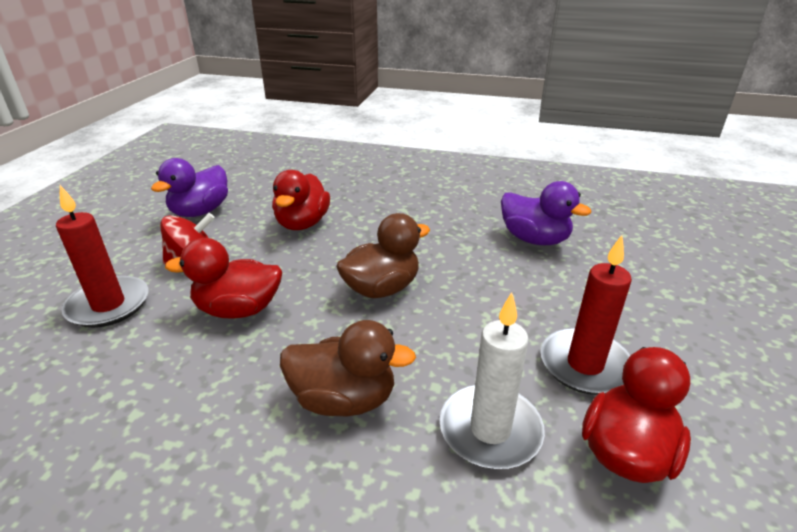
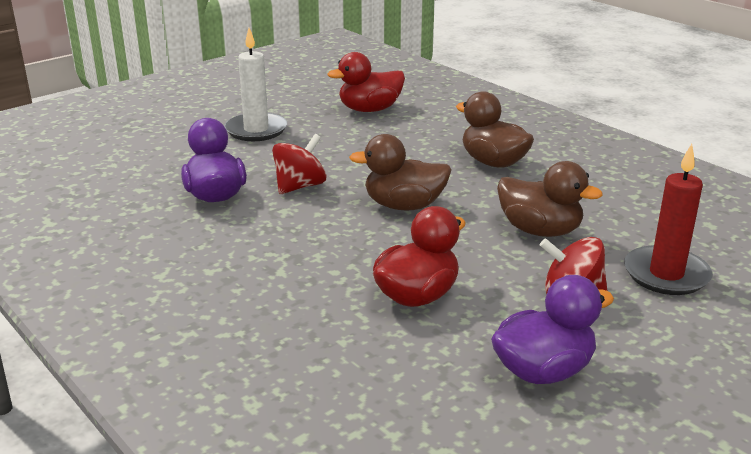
camera: 145 degrees left, 5 degrees down
red duck [165,238,282,319] -> brown duck [497,161,603,237]
white candle [439,292,545,469] -> white candle moved to [224,28,287,141]
red candle [540,235,632,395] -> none
none -> red spinning top [272,134,326,194]

